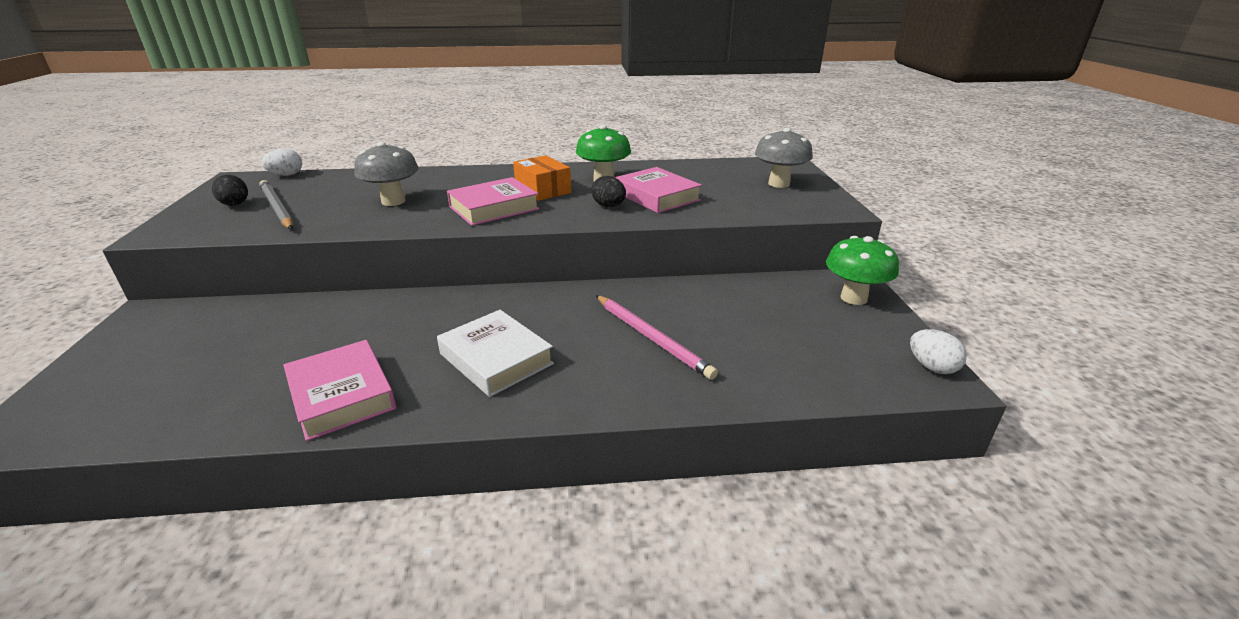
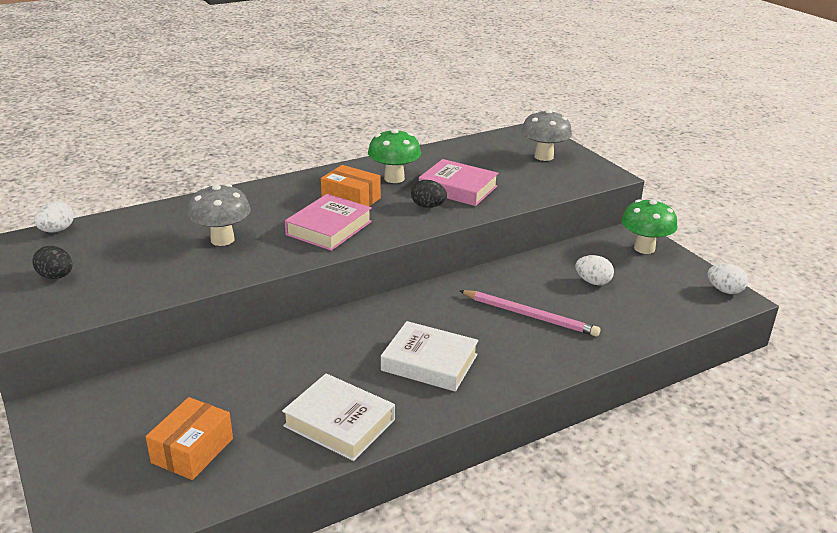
camera: 25 degrees left, 0 degrees up
grey pencil [259,180,293,229] -> none
pink book [283,340,396,441] -> white book [282,373,395,461]
none -> orange box [146,397,233,480]
none -> white egg [575,255,614,285]

